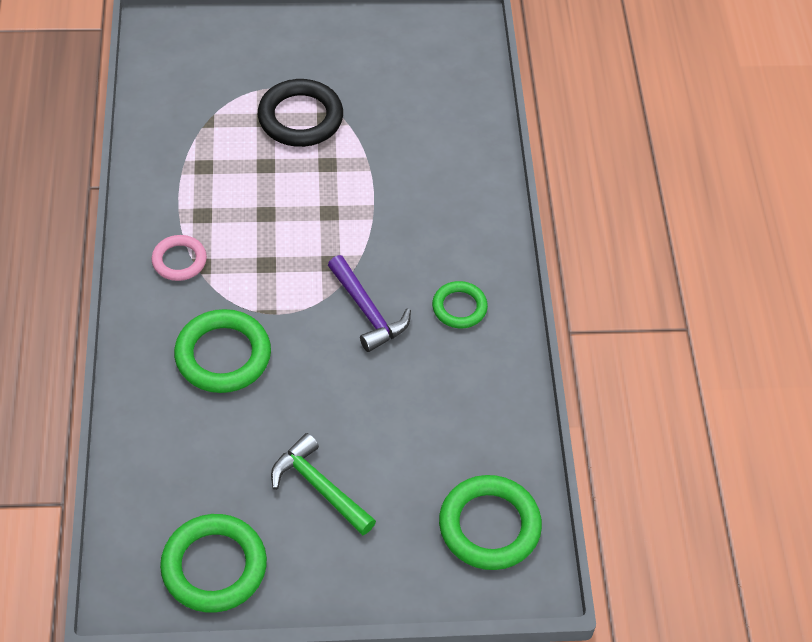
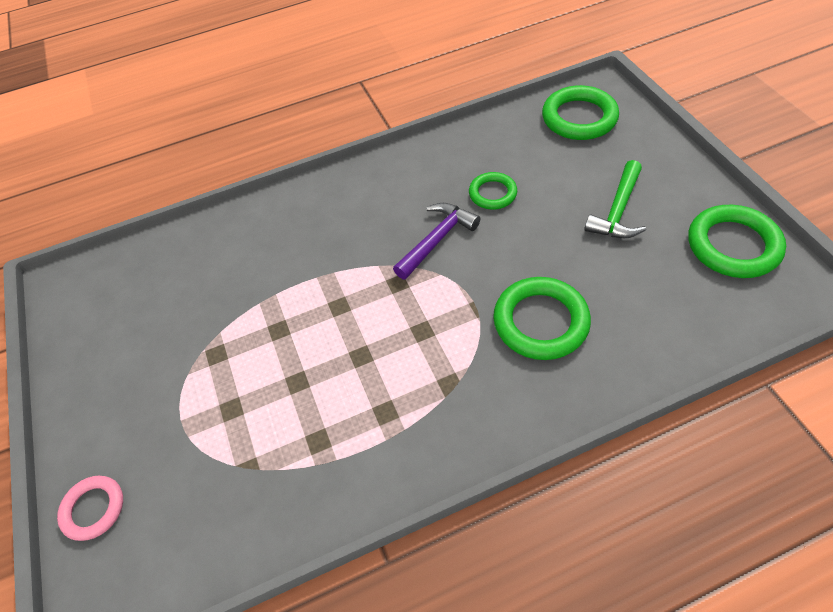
camera: 100 degrees left, 0 degrees up
pink ring [152,235,207,281] -> pink ring moved to [57,476,123,541]
black ring [258,79,343,147] -> none
green ring [432,281,488,328] -> green ring moved to [469,172,517,209]

